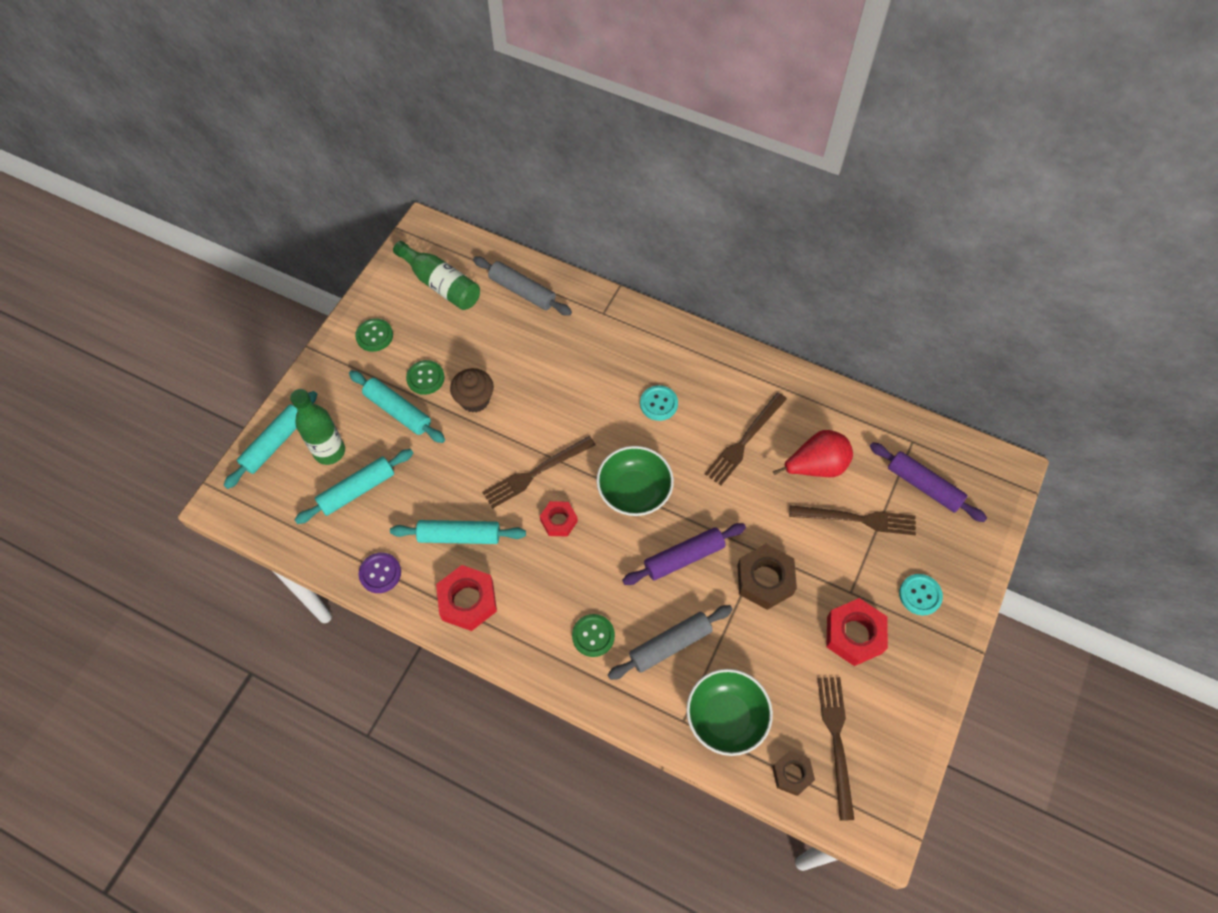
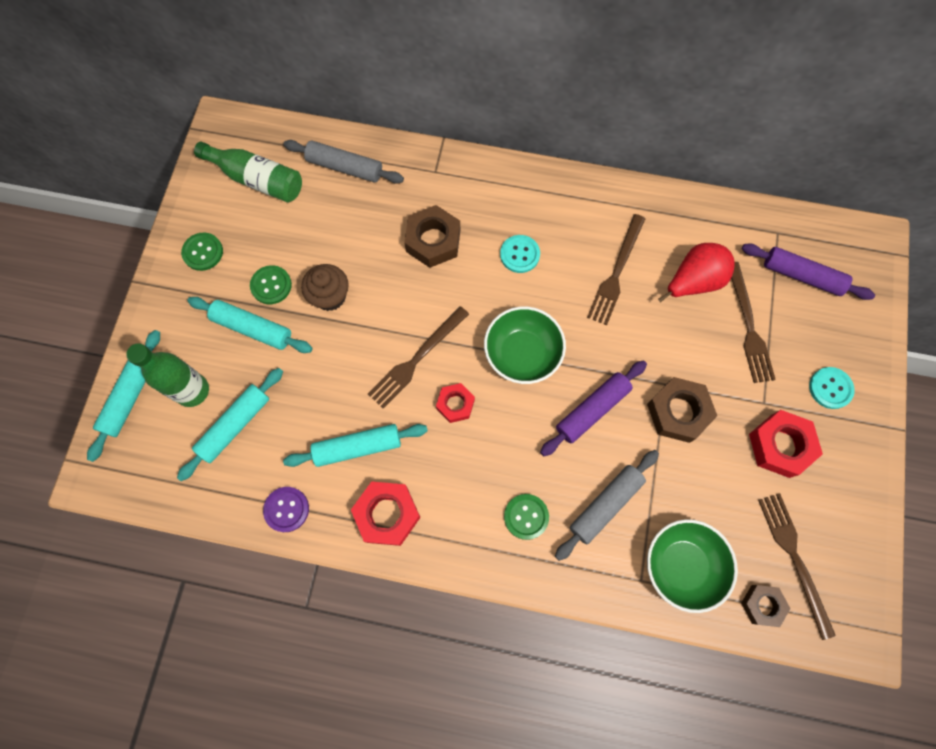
camera: 15 degrees left, 10 degrees up
brown fork [789,505,916,535] -> brown fork turned 90 degrees clockwise [731,262,776,383]
none -> brown nut [404,205,460,268]

